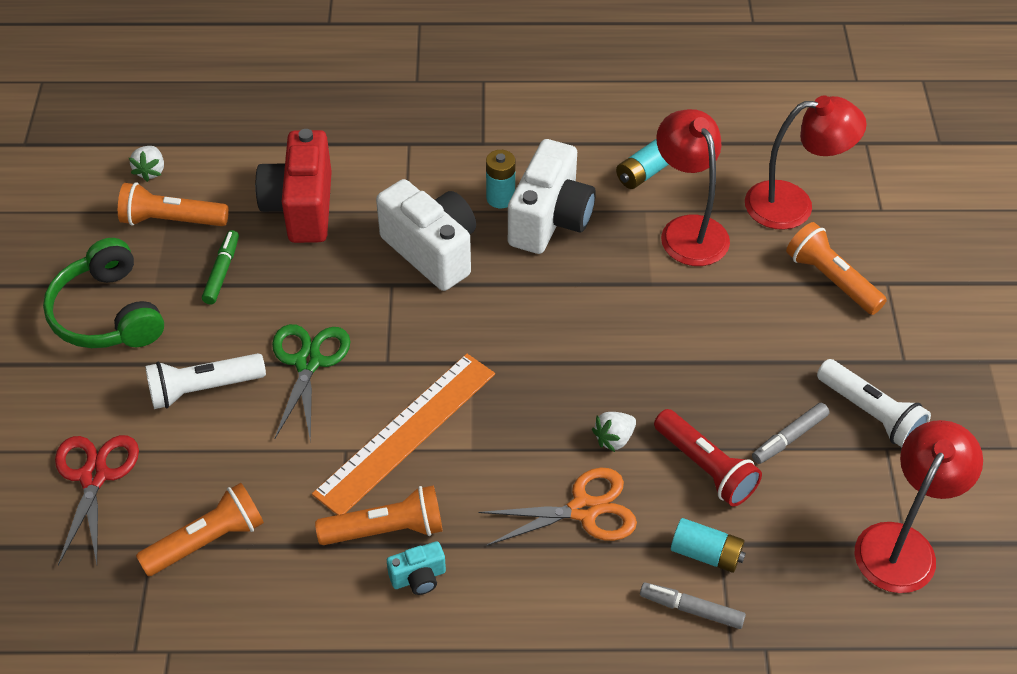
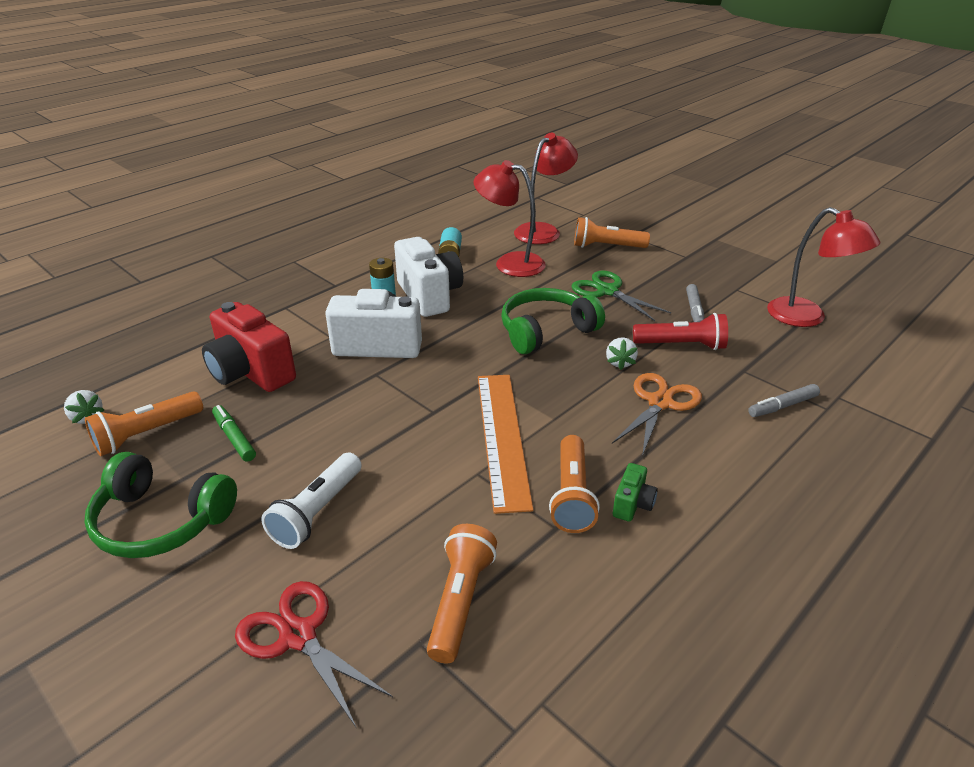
camera: 45 degrees left, 15 degrees down
green scissors [272,324,350,443] -> green scissors moved to [572,270,671,321]
orange flashlight [315,485,443,545] -> orange flashlight turned 150 degrees clockwise [549,435,600,533]
turquoise camera [387,541,446,595] -> green camera [613,463,658,522]
turquoise battery [671,518,746,573] -> none
white flashlight [817,359,931,447] -> none
red lamp [855,420,983,593] -> red lamp turned 150 degrees clockwise [767,207,881,327]
none -> green headphones [501,288,605,354]

